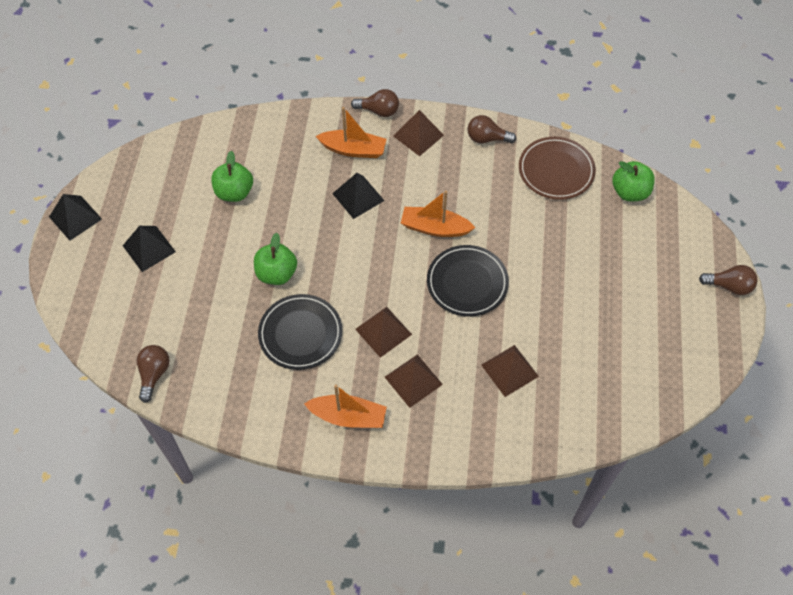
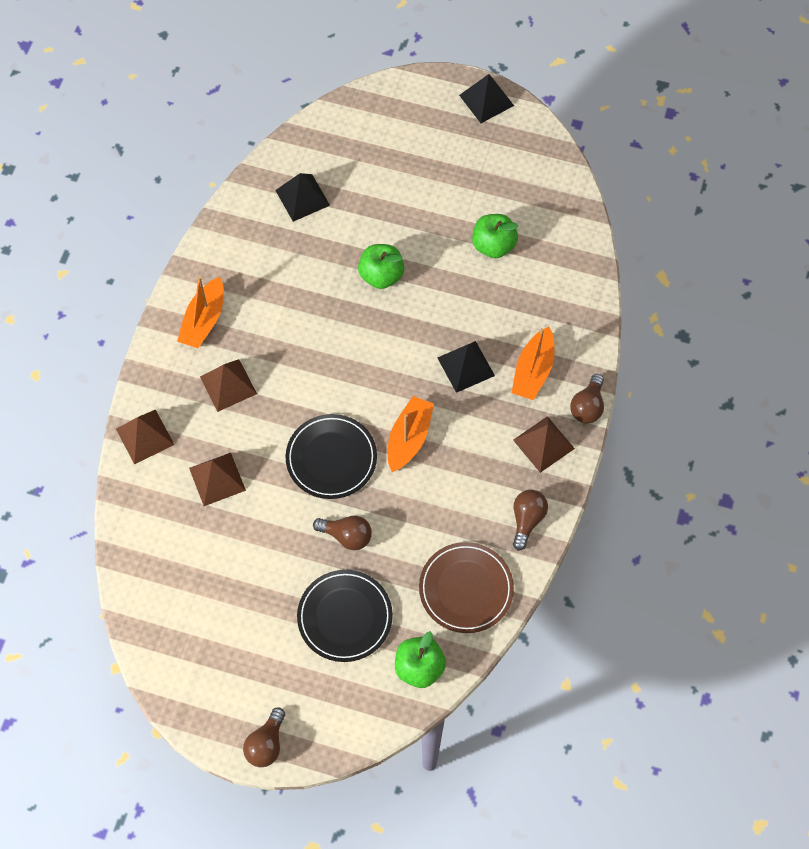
camera: 100 degrees right, 5 degrees up
black pyramid [123,226,176,272] -> black pyramid moved to [275,173,330,222]
brown light bulb [137,345,170,403] -> brown light bulb moved to [313,516,372,550]
black plate [258,294,342,370] -> black plate moved to [297,570,393,662]
brown pyramid [355,307,412,358] -> brown pyramid moved to [116,409,174,464]

